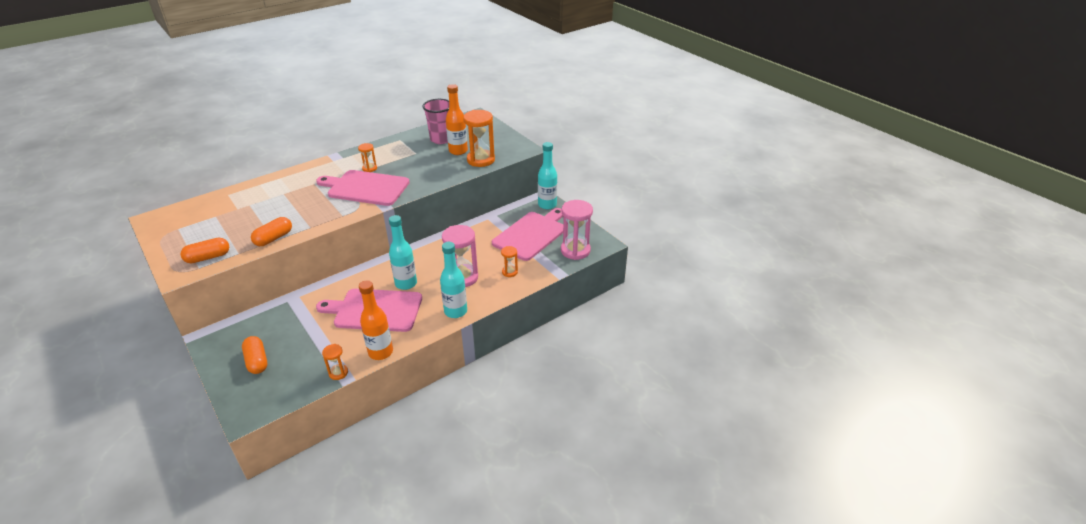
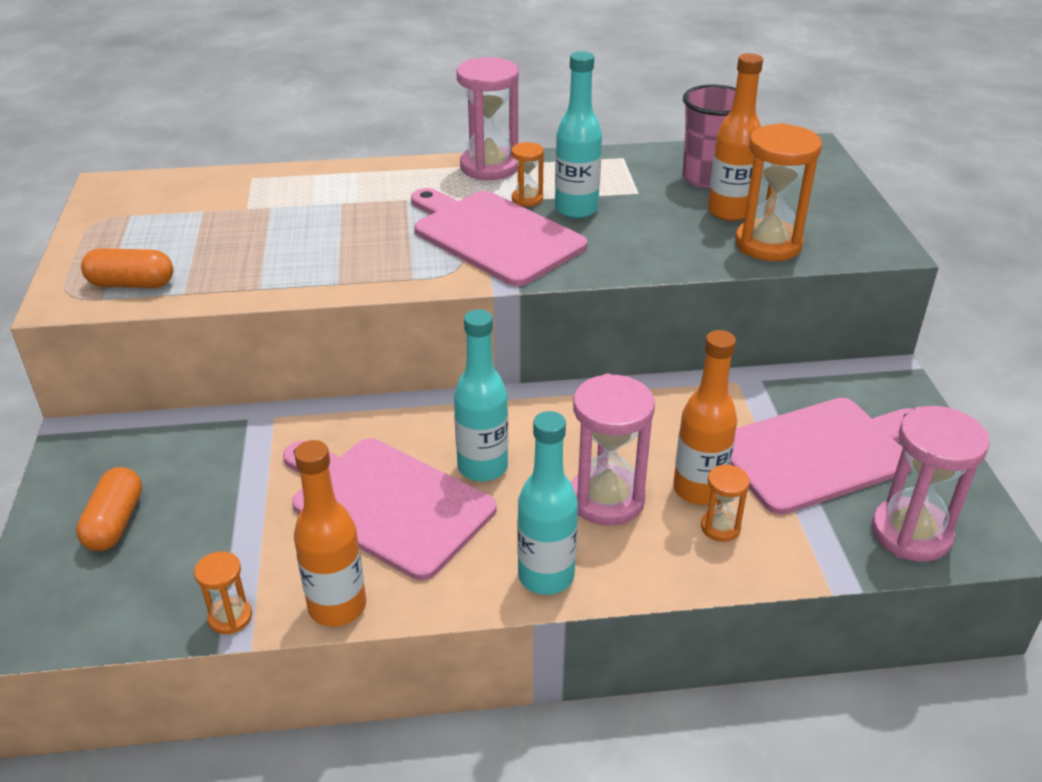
camera: 30 degrees right, 0 degrees up
orange capsule [251,217,292,246] -> none
turquoise bottle [538,142,557,209] -> turquoise bottle moved to [555,51,602,219]
none -> pink hourglass [457,57,519,180]
none -> orange bottle [673,330,737,505]

